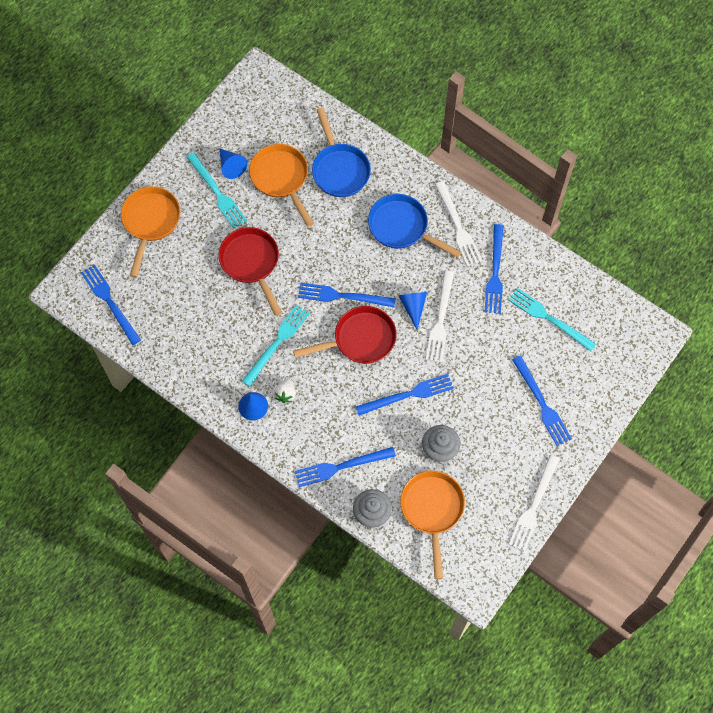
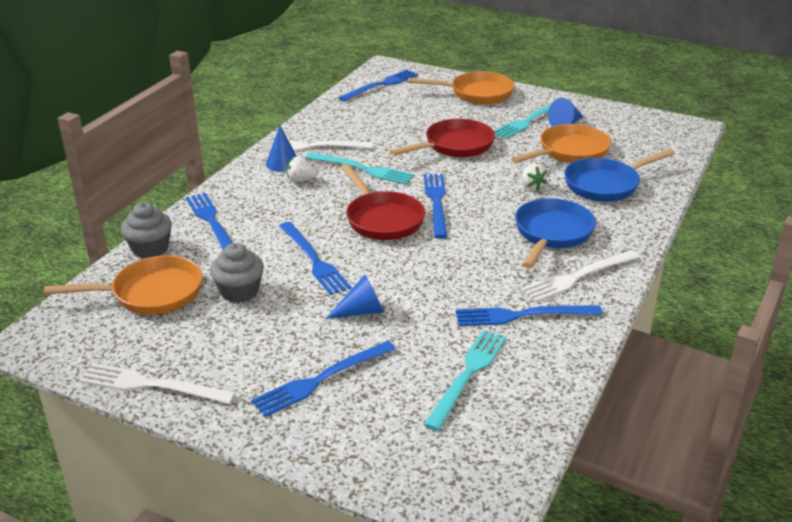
camera: 80 degrees right, 35 degrees down
blue cone [398,292,427,330] -> blue cone moved to [326,274,385,319]
white fork [426,271,454,363] -> white fork moved to [262,141,373,151]
none -> white strawberry [522,164,547,191]

